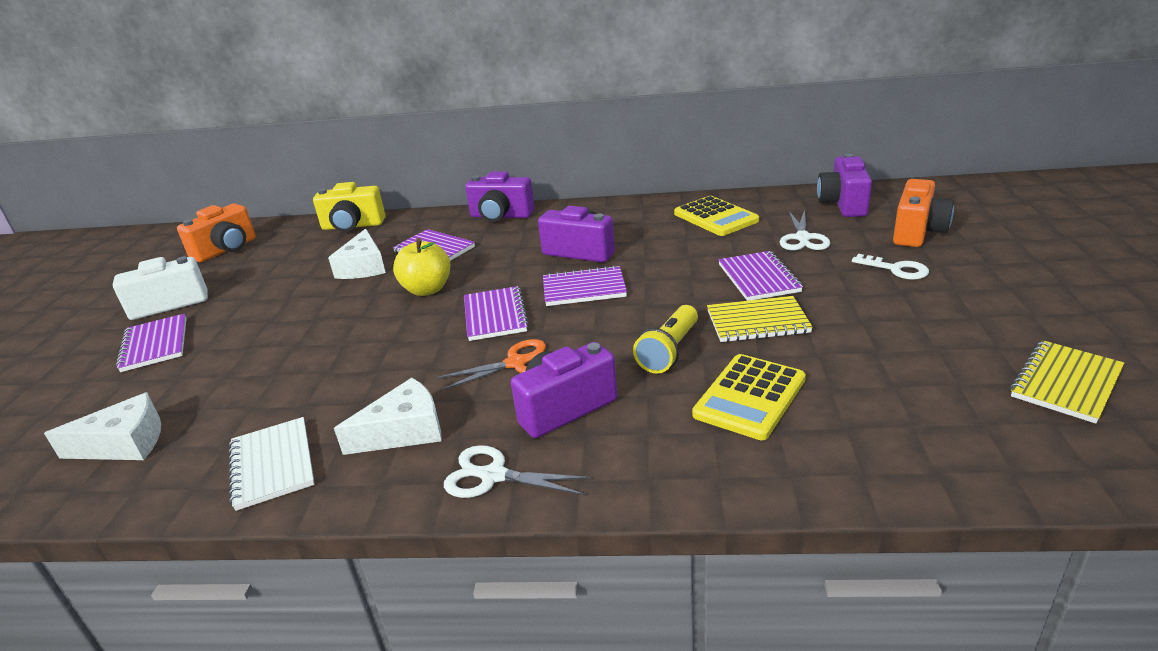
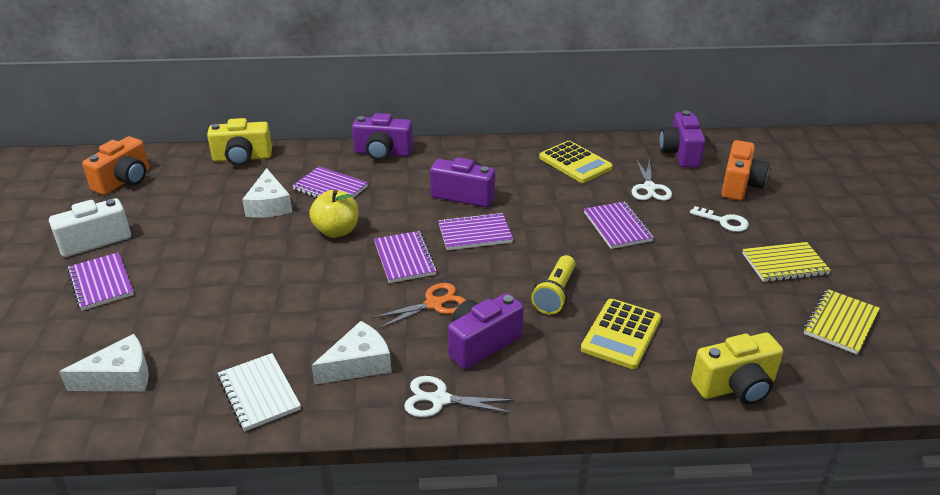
camera: 10 degrees left, 5 degrees up
yellow notebook [707,296,813,342] -> yellow notebook moved to [742,242,831,282]
none -> yellow camera [691,333,783,405]

